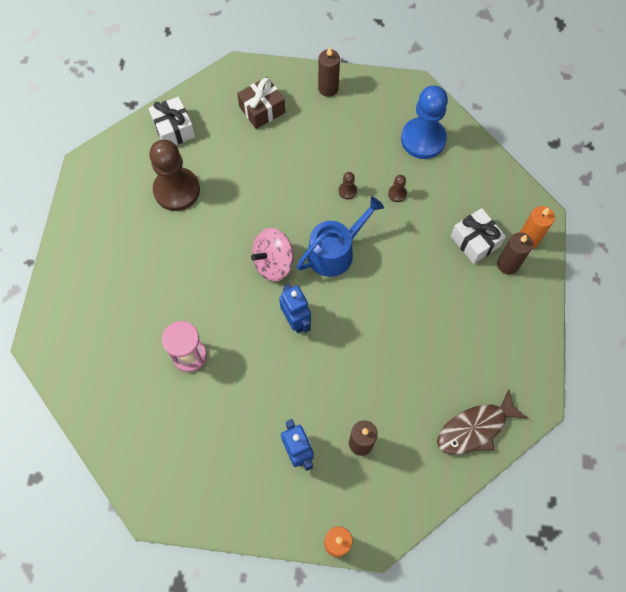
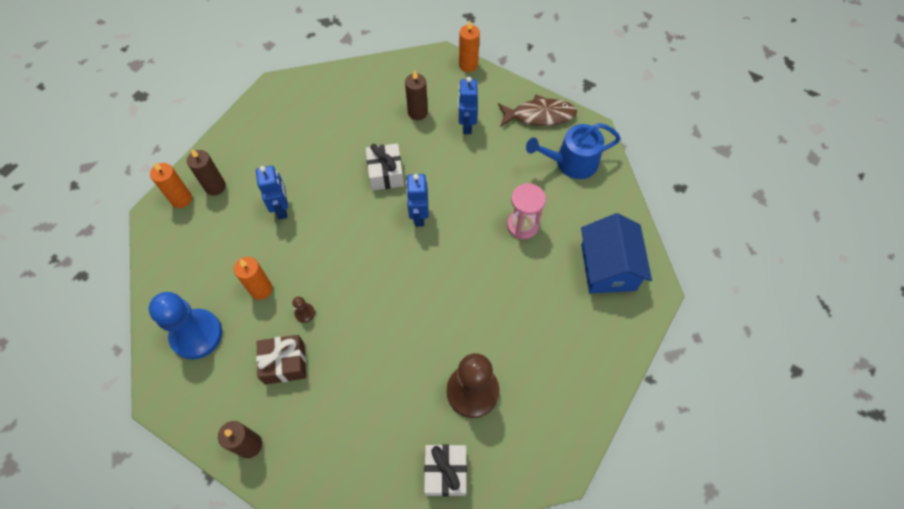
camera: 155 degrees left, 5 degrees down
brown gift [237,77,285,129] -> brown gift moved to [256,335,306,385]
pink spinning top [251,228,293,281] -> none
blue watering can [297,197,384,277] -> blue watering can moved to [526,123,621,179]
brown pawn [388,175,407,202] -> orange candle [234,257,273,300]
brown fish [437,389,528,455] -> brown fish moved to [498,95,577,127]
white gift [451,208,506,264] -> white gift moved to [366,143,404,191]
none -> blue robot [256,166,288,220]
none -> blue house [581,213,652,293]

